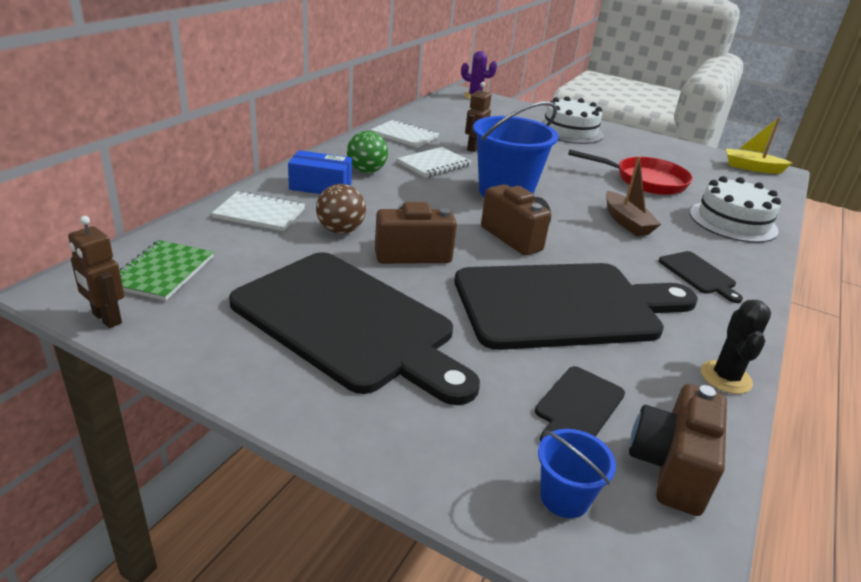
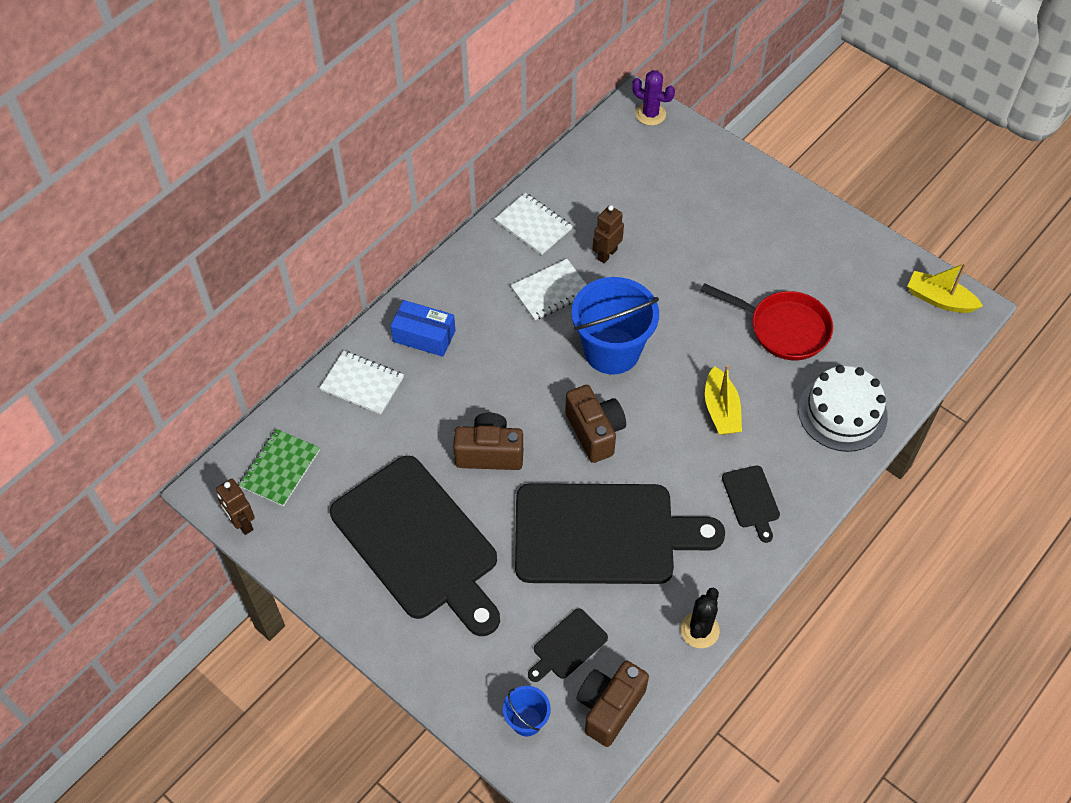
camera: 15 degrees right, 25 degrees up
brown ball [316,184,366,234] -> none
green ball [347,131,388,173] -> none
white cake [541,96,603,144] -> none
brown boat [606,156,661,236] -> yellow boat [705,365,742,435]

